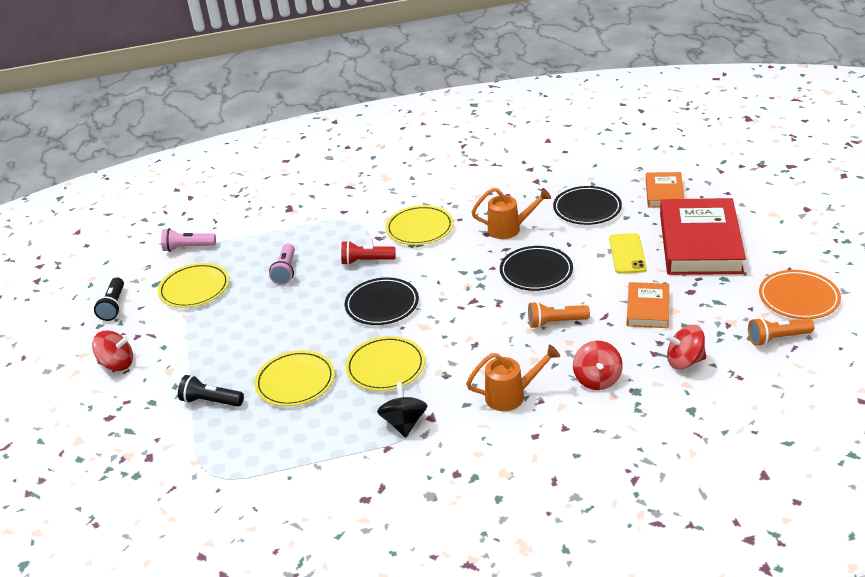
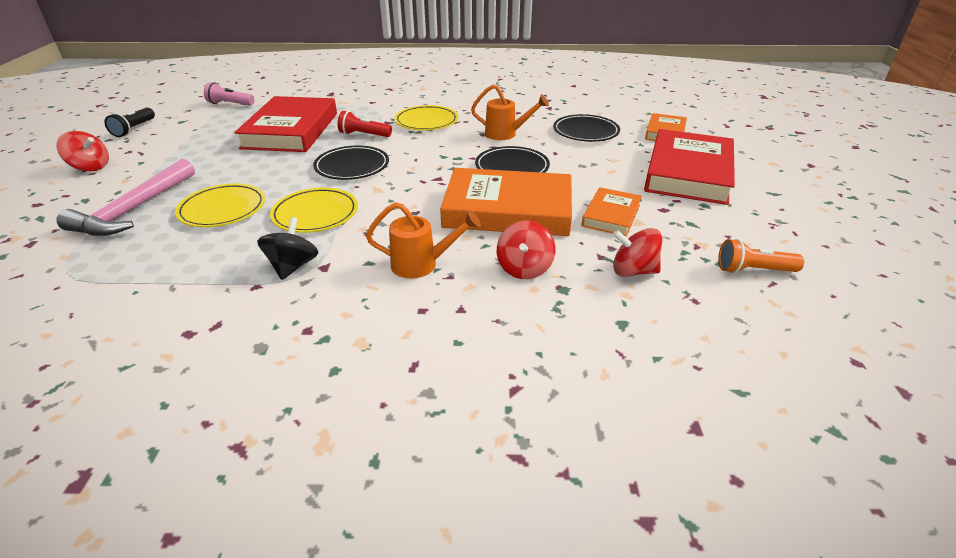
camera: 10 degrees right, 0 degrees up
yellow plate [158,263,229,308] -> none
black flashlight [178,375,244,407] -> pink hammer [56,159,195,236]
pink flashlight [269,243,295,285] -> red book [234,96,337,152]
orange flashlight [528,301,590,329] -> orange book [440,168,572,236]
yellow phone [609,233,647,274] -> none
orange plate [759,270,841,319] -> none

